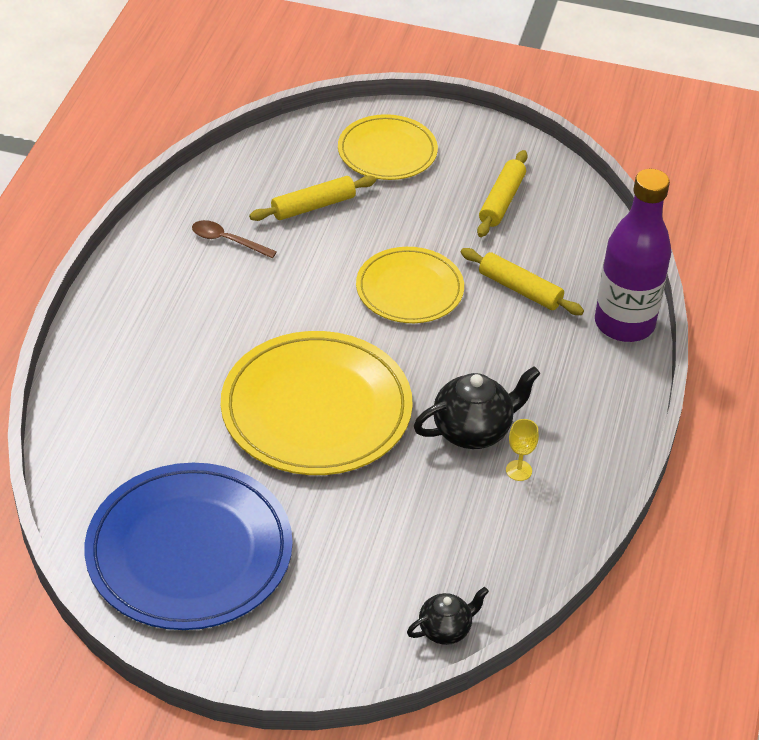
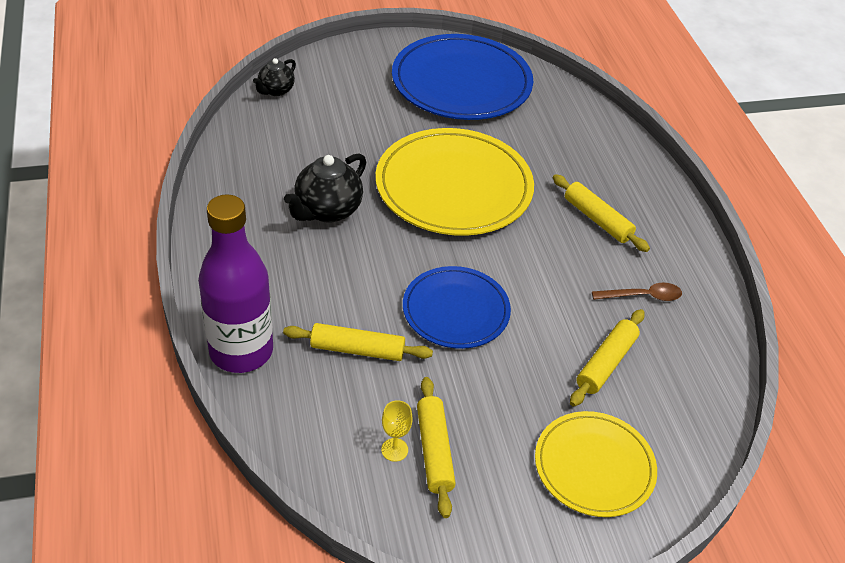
camera: 150 degrees right, 0 degrees up
yellow plate [356,247,464,323] -> blue plate [403,266,511,349]
yellow goblet [506,419,539,481] -> yellow goblet moved to [381,400,413,462]
none -> yellow rolling pin [553,174,650,252]

